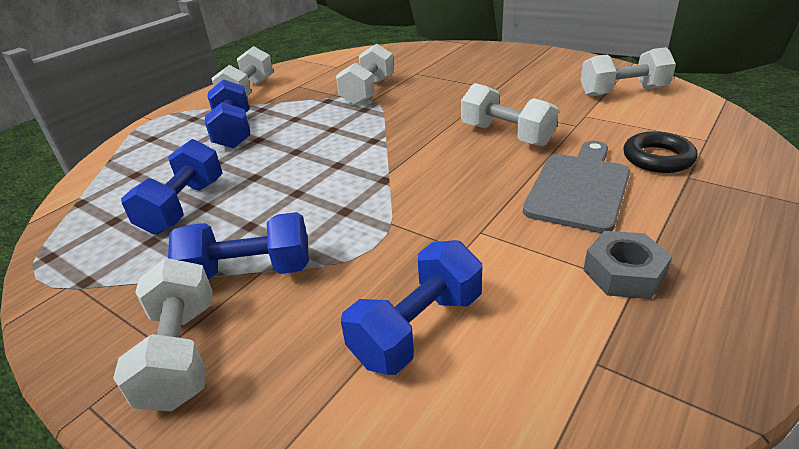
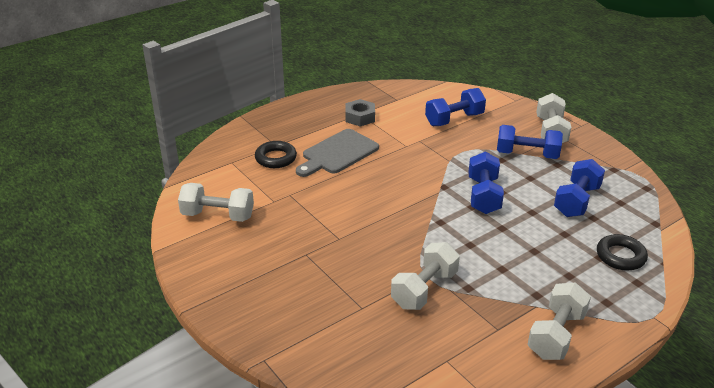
camera: 165 degrees left, 0 degrees up
blue dumbbell [204,79,250,149] -> blue dumbbell moved to [468,151,504,214]
white dumbbell [461,83,559,146] -> none
none -> black ring [597,234,648,271]

